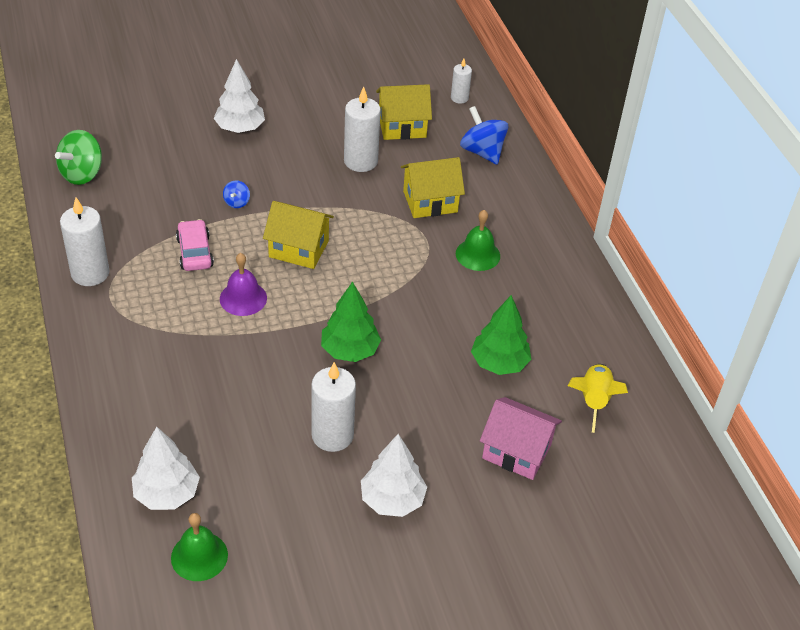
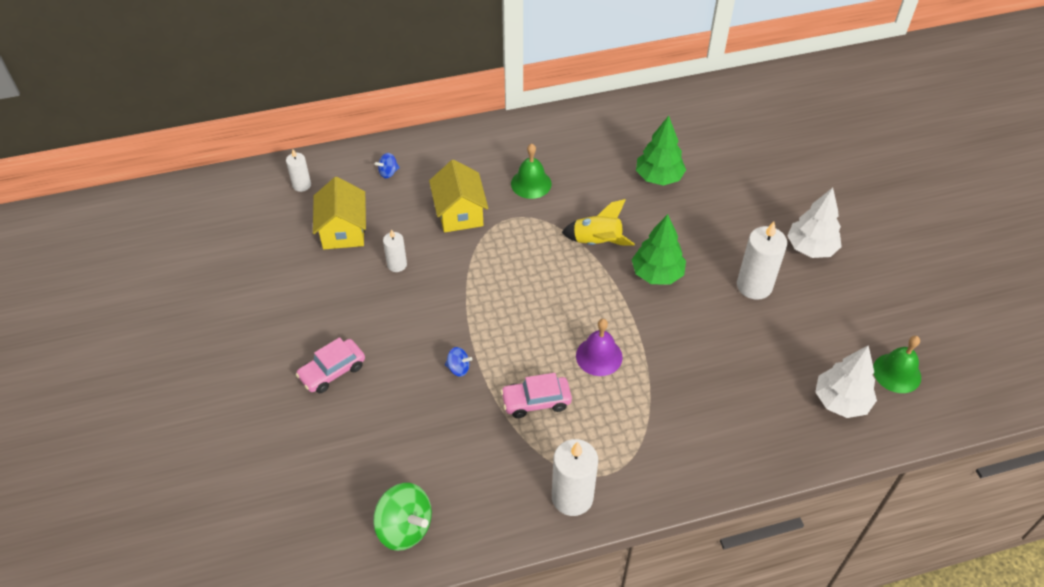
camera: 85 degrees left, 5 degrees up
white tree [214,59,265,133] -> pink car [296,337,365,393]
yellow house [263,201,334,269] -> none
white candle [344,87,381,172] -> white candle [383,229,407,272], size x0.56
blue spinning top [460,106,509,165] -> blue spinning top [375,153,400,178], size x0.50
pink house [480,397,562,480] -> none
yellow rocket [568,364,628,433] -> yellow rocket moved to [562,199,635,246]

